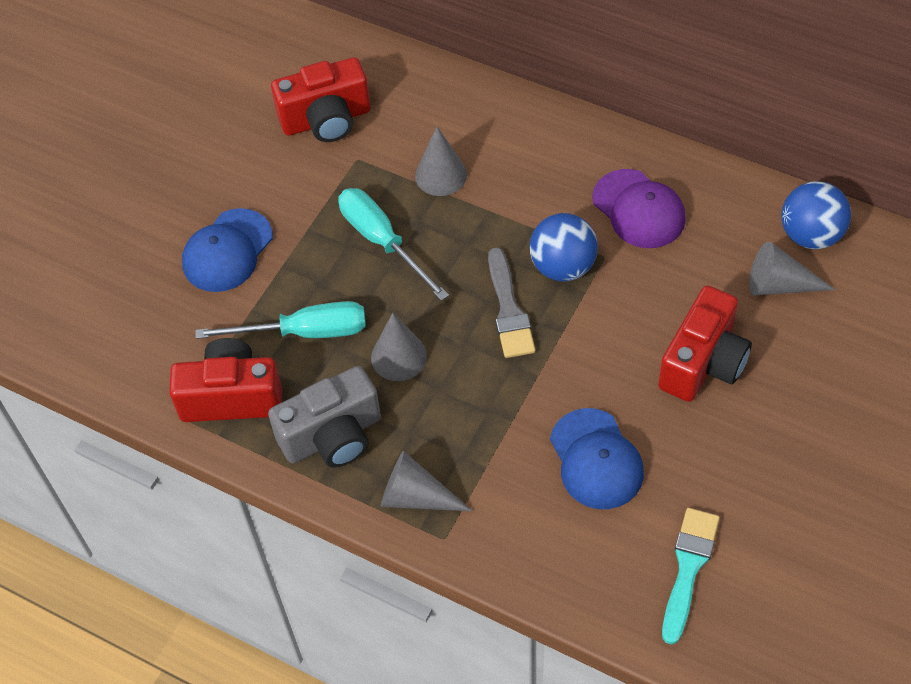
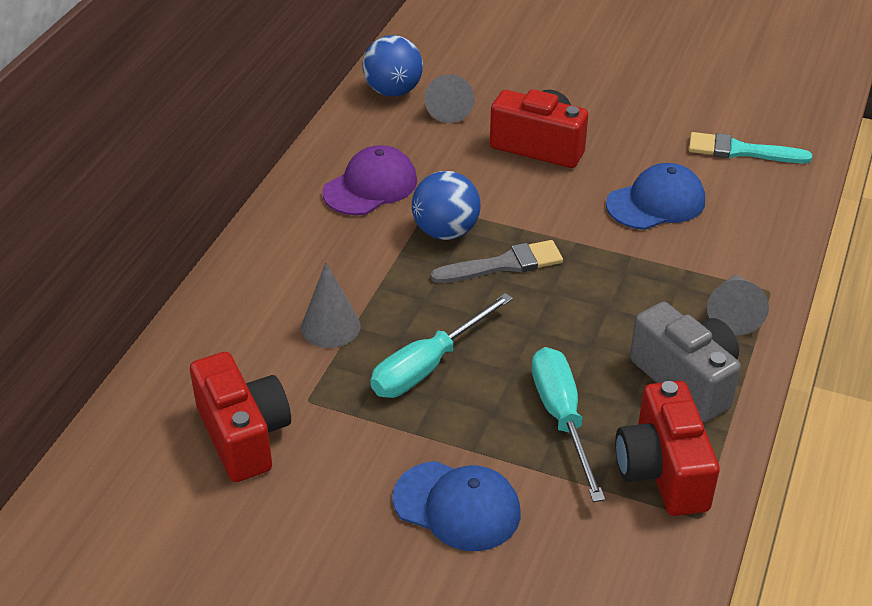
camera: 100 degrees left, 15 degrees down
grey cone [371,313,427,381] -> none

